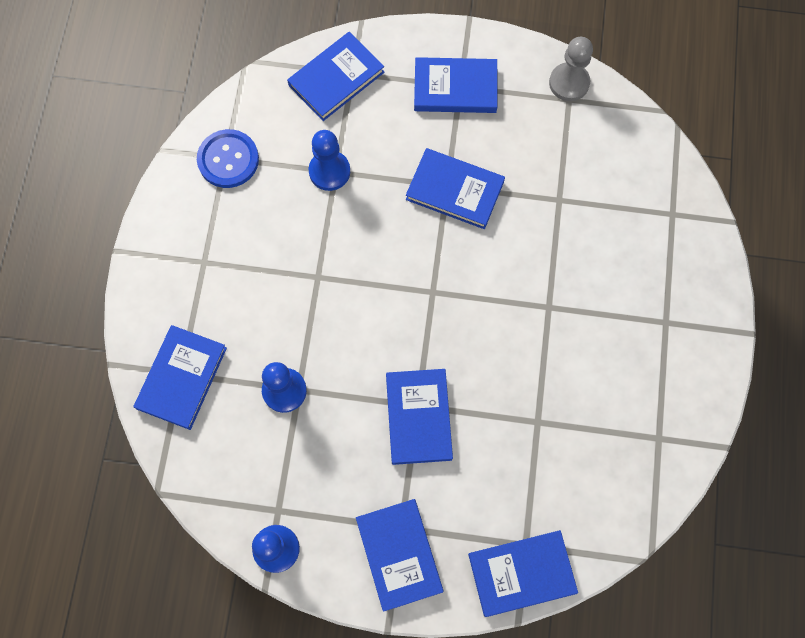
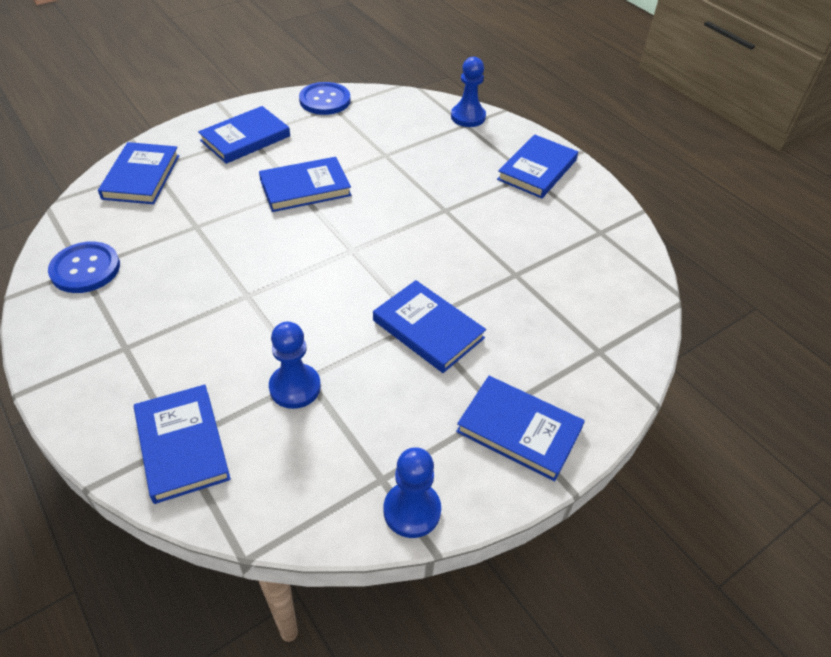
camera: 45 degrees left, 25 degrees down
blue pawn [309,130,350,191] -> blue pawn moved to [451,57,486,127]
blue book [468,530,578,617] -> blue book moved to [497,134,578,199]
grey pawn [549,37,593,101] -> blue button [299,82,350,115]

